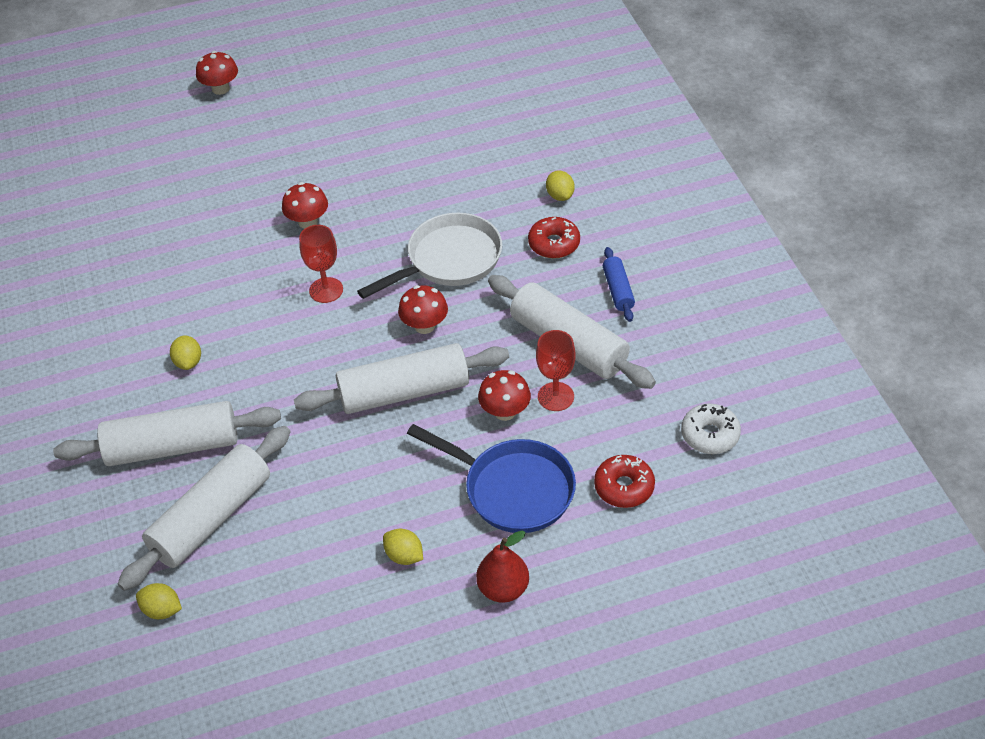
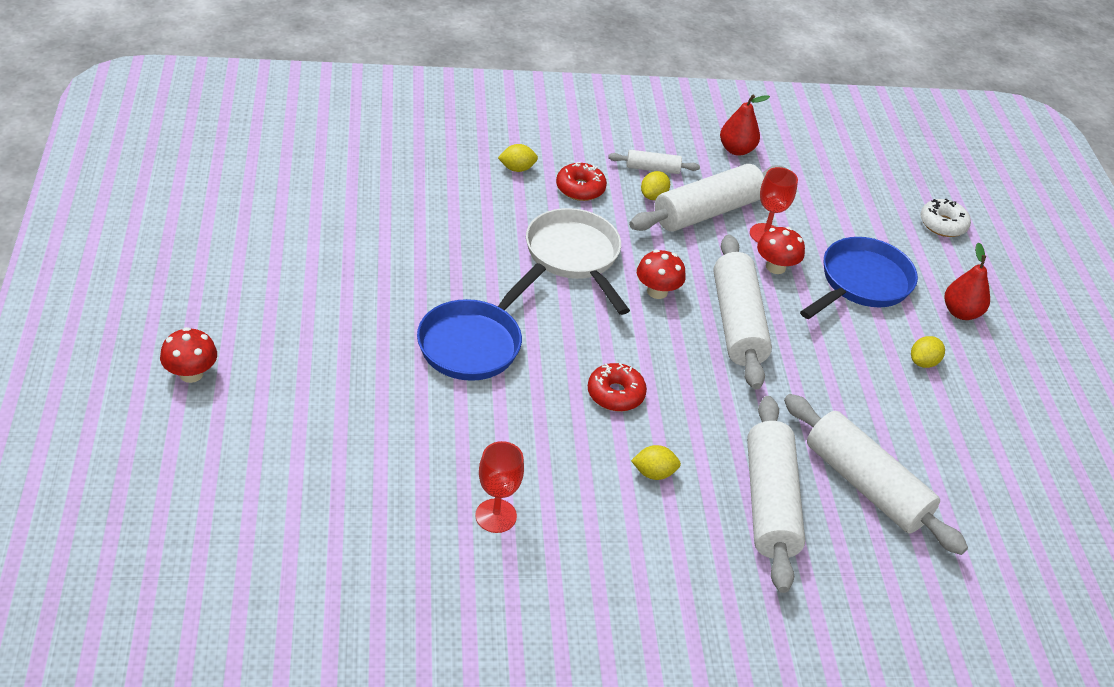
camera: 85 degrees left, 5 degrees down
yellow lemon [136,583,182,619] -> yellow lemon moved to [641,171,670,200]
red mushroom [282,182,328,229] -> blue pan [417,263,546,381]
red goblet [299,225,343,303] -> red goblet moved to [475,441,524,533]
red donut [594,455,655,508] -> red donut moved to [588,363,647,412]
blue rolling pin [603,247,635,322] -> white rolling pin [608,150,700,174]
white donut [681,404,741,454] -> white donut moved to [920,198,971,237]
none -> red pear [720,94,770,156]

